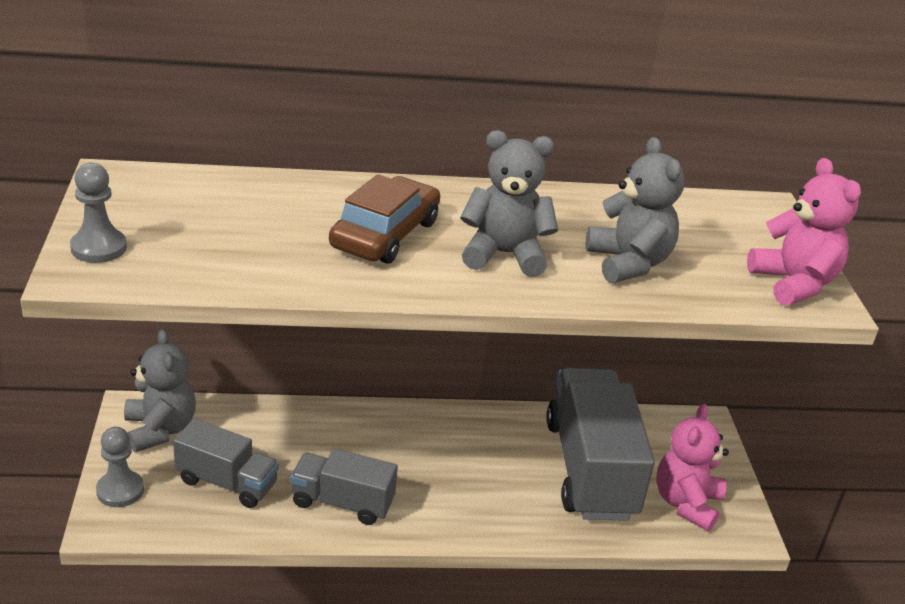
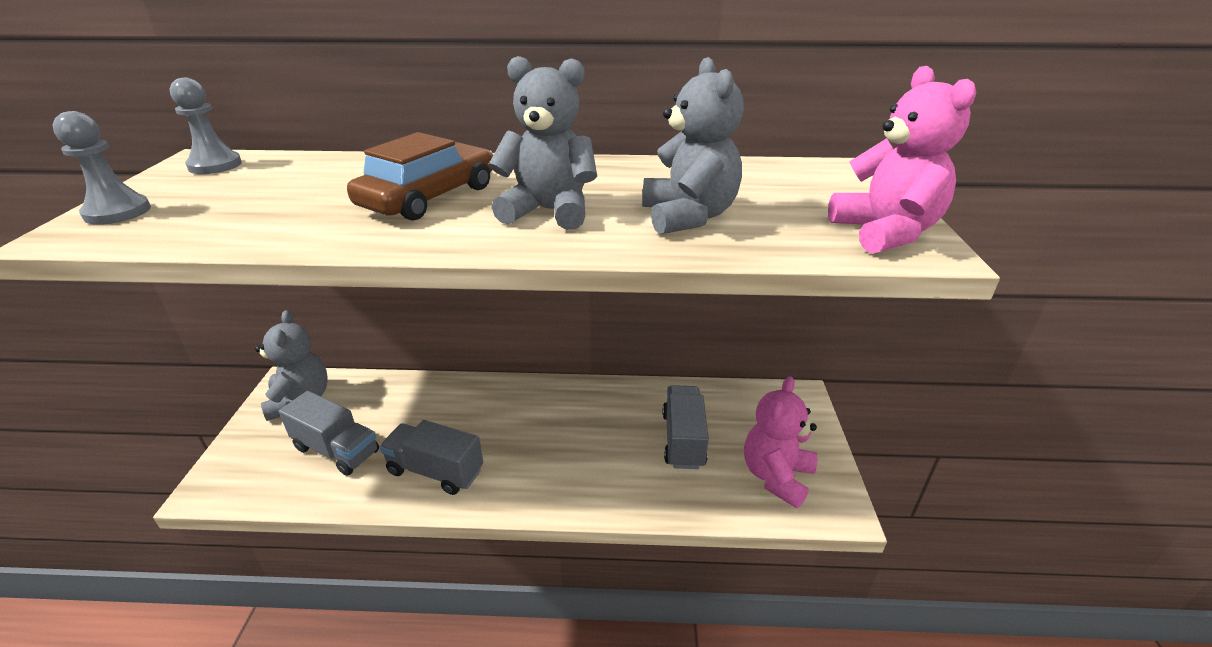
camera: 10 degrees right, 0 degrees up
grey pawn [96,427,144,507] -> grey pawn moved to [170,78,242,174]
grey truck [546,368,655,521] -> grey truck [663,385,709,469], size x0.56

